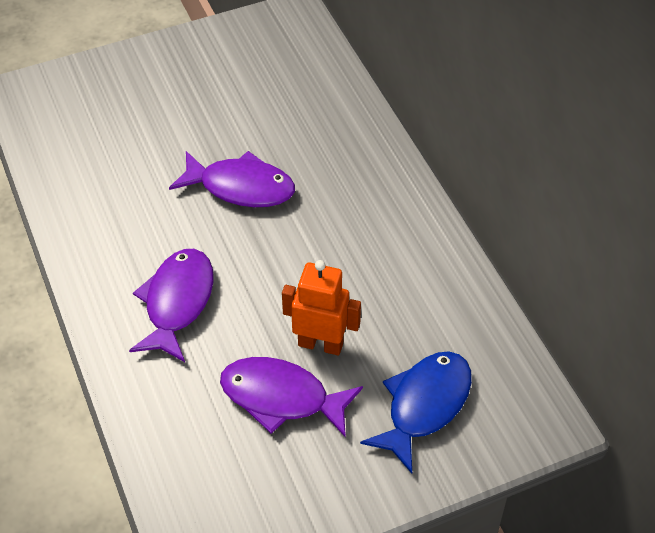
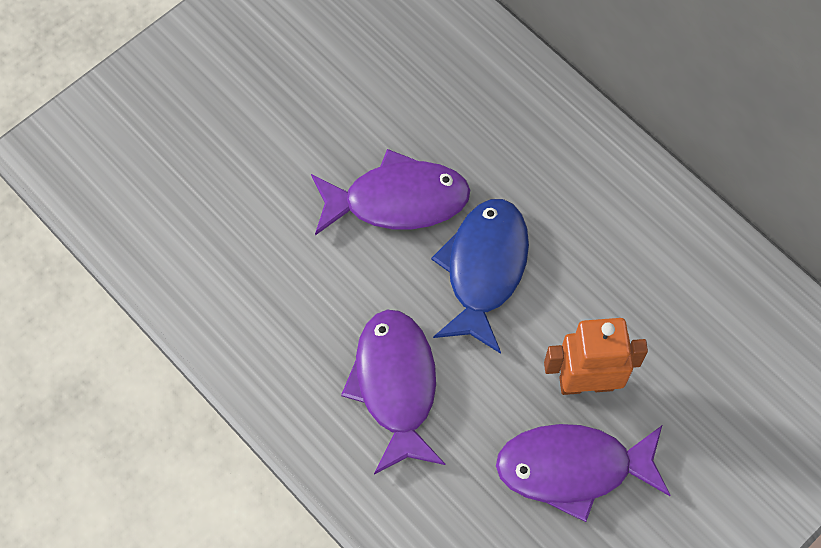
camera: 20 degrees left, 15 degrees up
blue fish [360,351,472,474] -> blue fish moved to [431,199,529,354]

